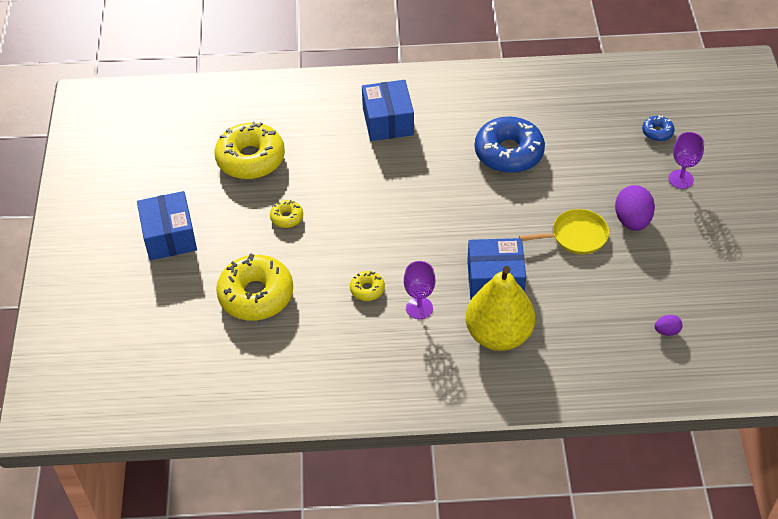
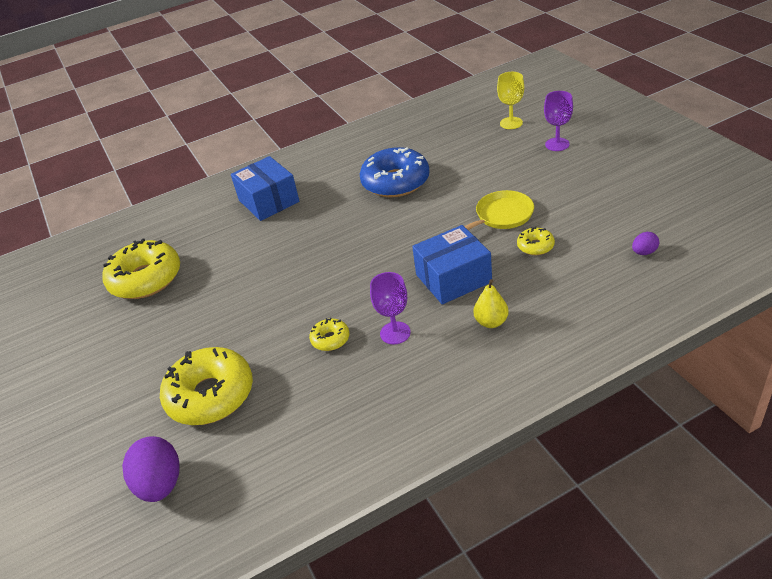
camera: 20 degrees left, 10 degrees down
blue box [137,191,197,260] -> none
yellow donut [270,200,303,228] -> yellow donut moved to [517,227,555,255]
yellow pear [466,266,535,351] -> yellow pear [474,279,509,328], size x0.45
purple egg [615,185,655,231] -> purple egg moved to [122,436,180,502]
blue donut [642,115,675,141] -> yellow goblet [497,72,524,129]

